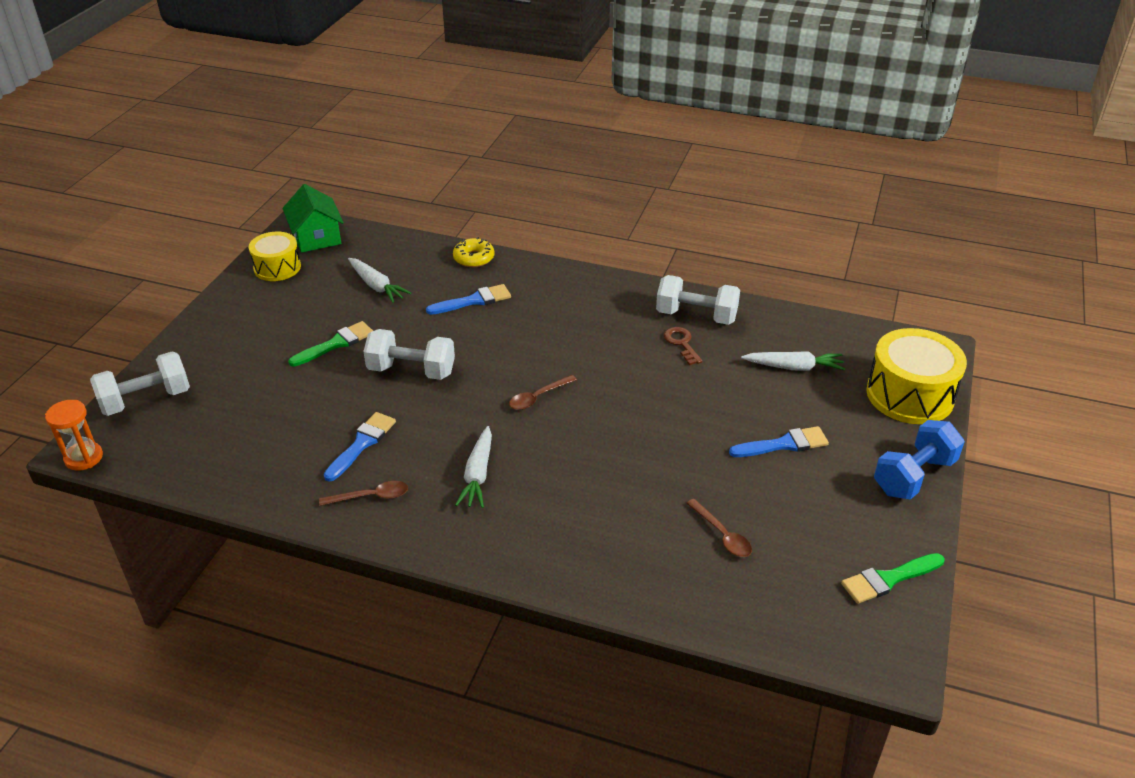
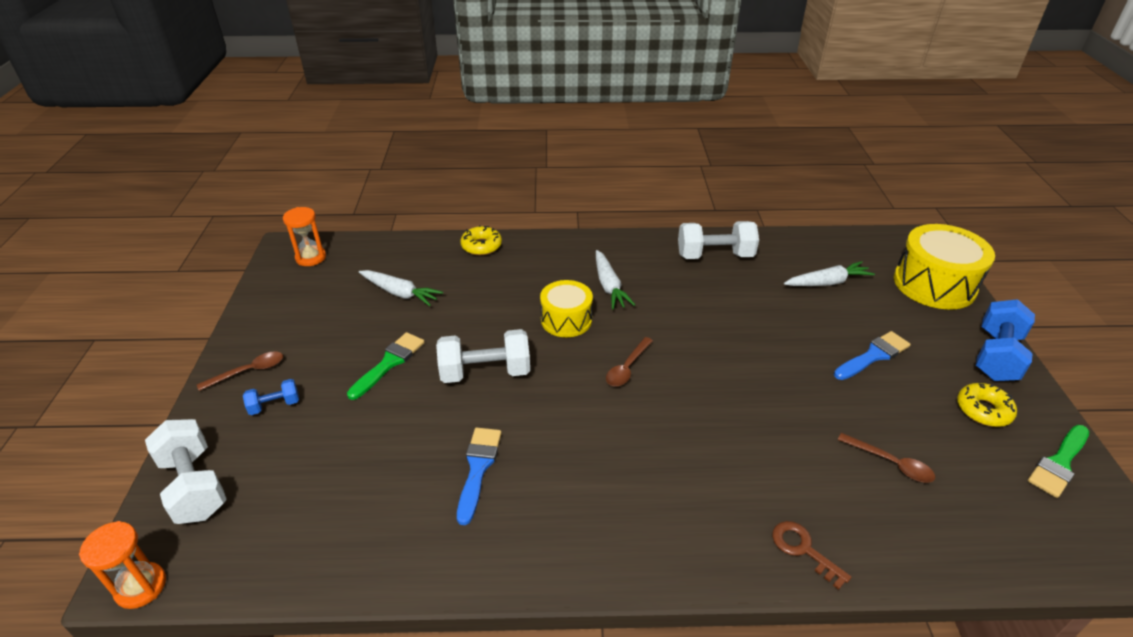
camera: 20 degrees left, 0 degrees up
white dumbbell [90,351,190,416] -> white dumbbell turned 75 degrees counterclockwise [145,419,227,524]
yellow drum [249,232,301,281] -> yellow drum moved to [540,280,593,337]
green house [282,184,344,253] -> orange hourglass [283,207,326,266]
brown spoon [319,481,408,506] -> brown spoon moved to [197,351,283,391]
blue brush [426,284,511,315] -> none
white carrot [455,426,492,508] -> white carrot moved to [596,250,635,309]
brown key [664,327,703,365] -> brown key moved to [772,521,851,590]
none -> blue dumbbell [243,379,299,415]
none -> yellow donut [957,383,1017,427]

